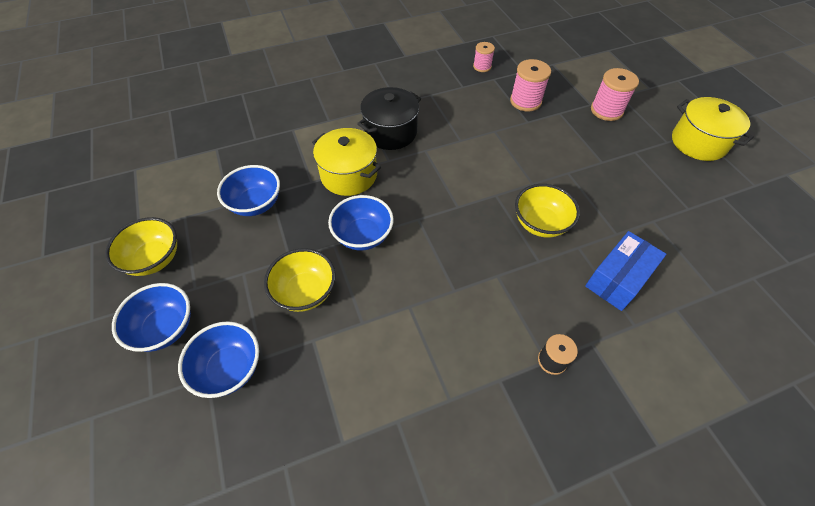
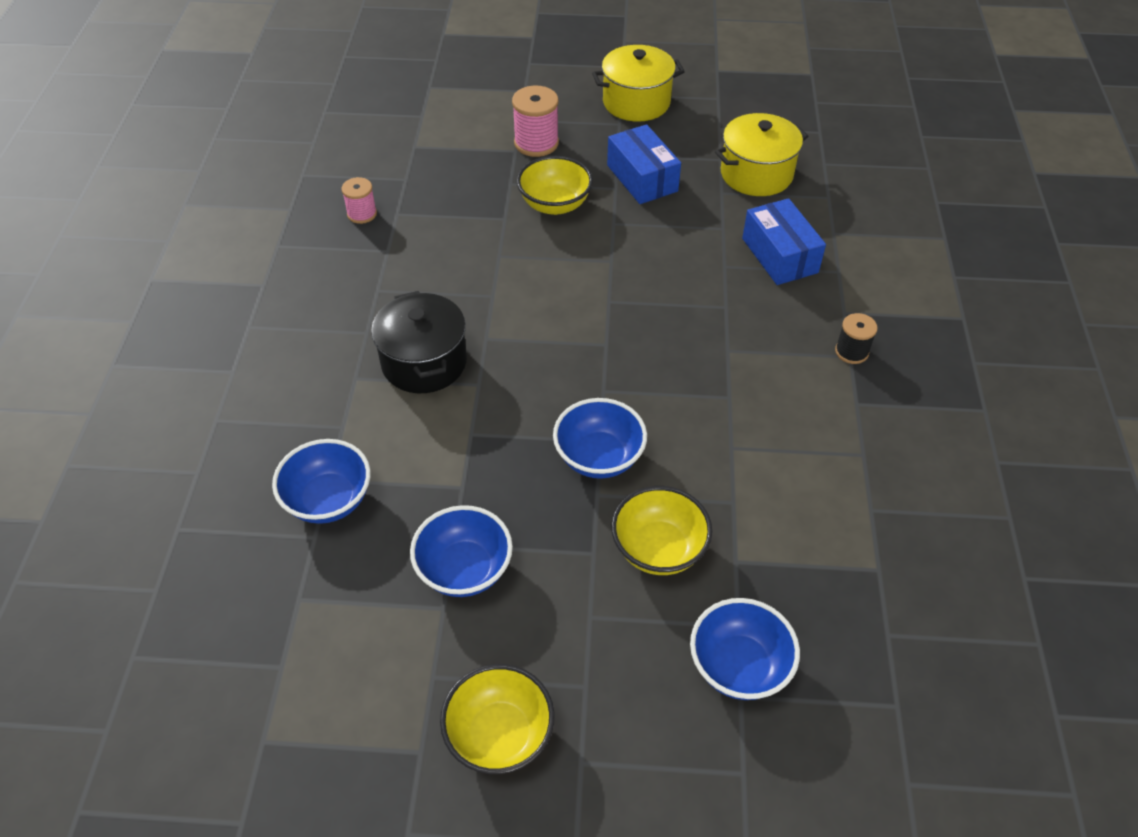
camera: 65 degrees left, 5 degrees down
blue bowl [112,283,191,352] -> blue bowl moved to [272,439,371,524]
yellow pot [312,128,381,196] -> yellow pot moved to [715,113,808,196]
pink spool [510,59,551,111] -> none
yellow bowl [515,184,580,238] -> yellow bowl moved to [517,156,593,215]
none -> blue box [607,124,681,204]

